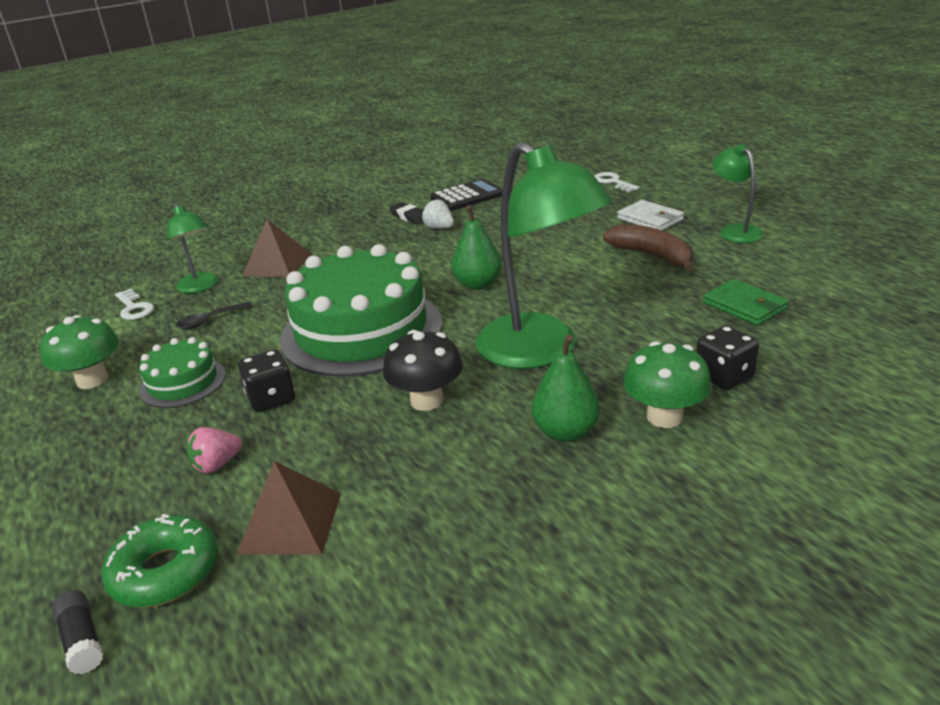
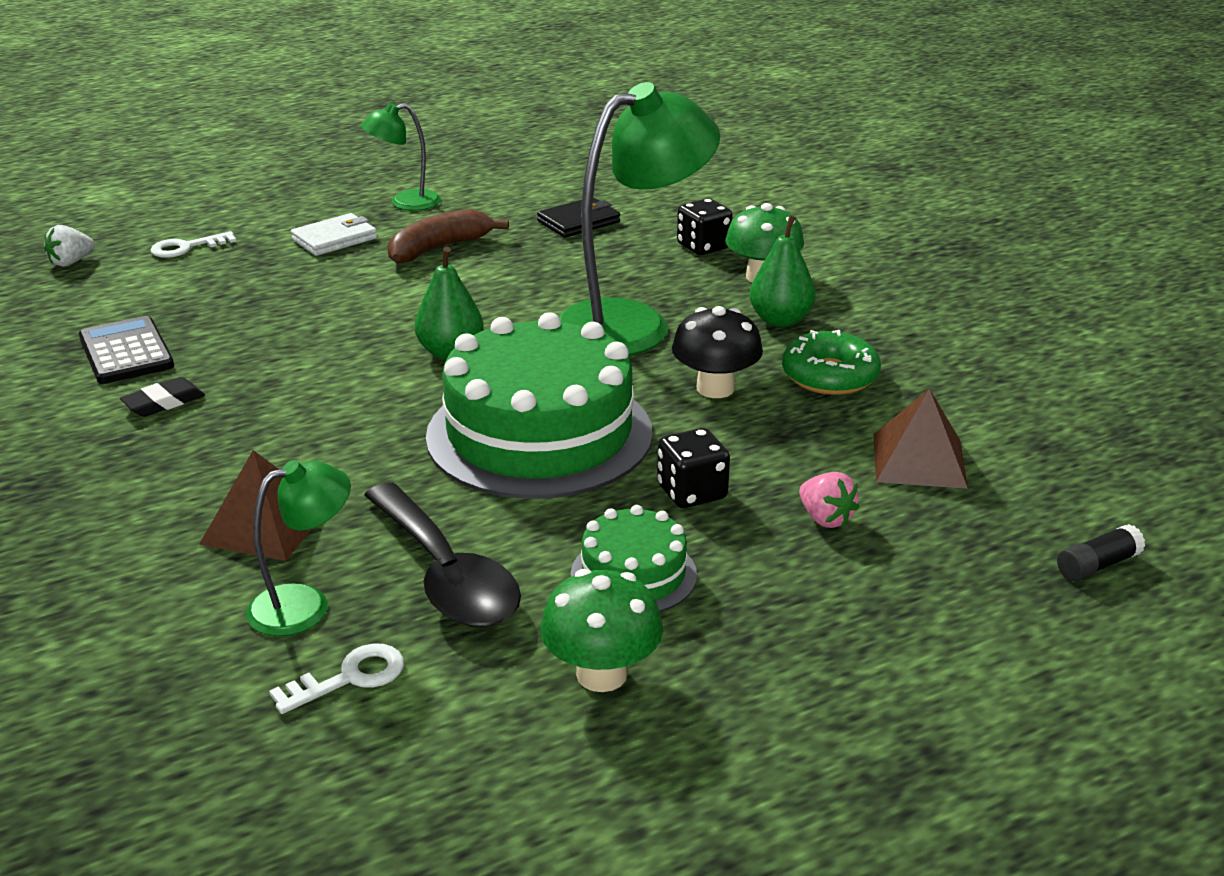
camera: 90 degrees left, 0 degrees up
green donut [102,513,218,607] -> green donut moved to [782,330,881,395]
black spoon [176,302,253,329] -> black spoon [364,483,521,627], size x2.16
white strawberry [422,199,454,229] -> white strawberry moved to [44,225,95,267]
green wallet [703,279,789,326] -> black wallet [537,197,620,237]

